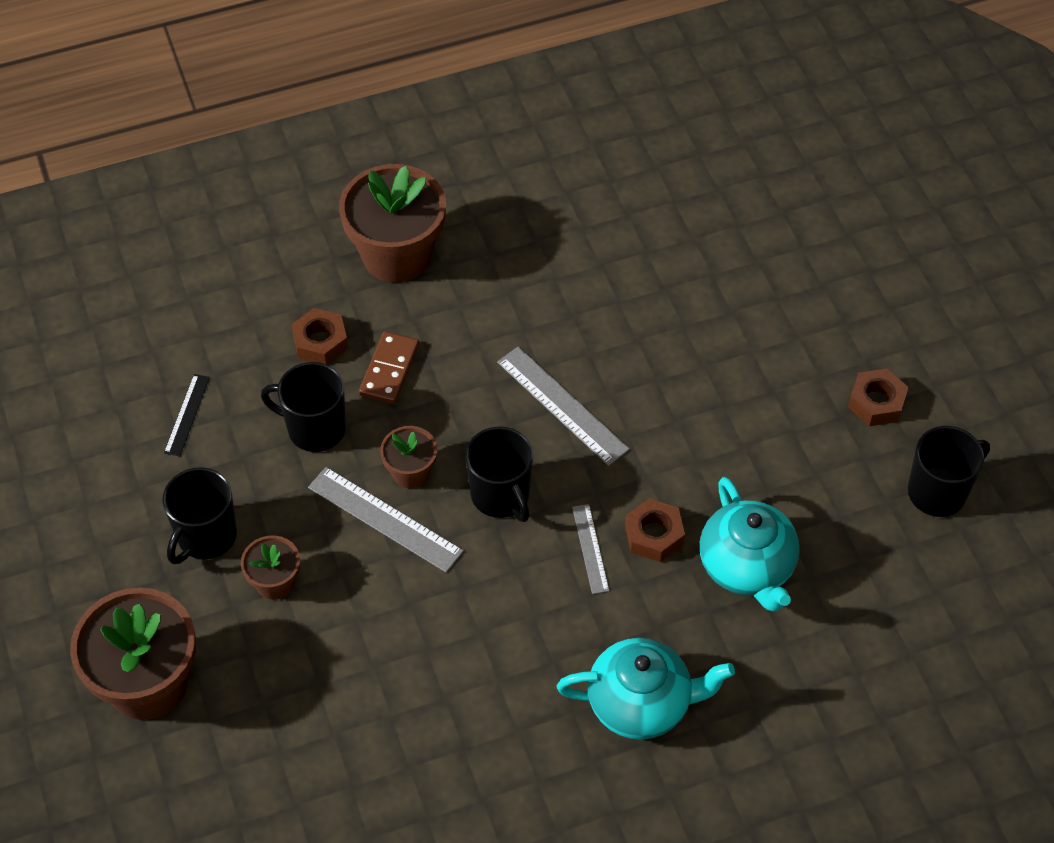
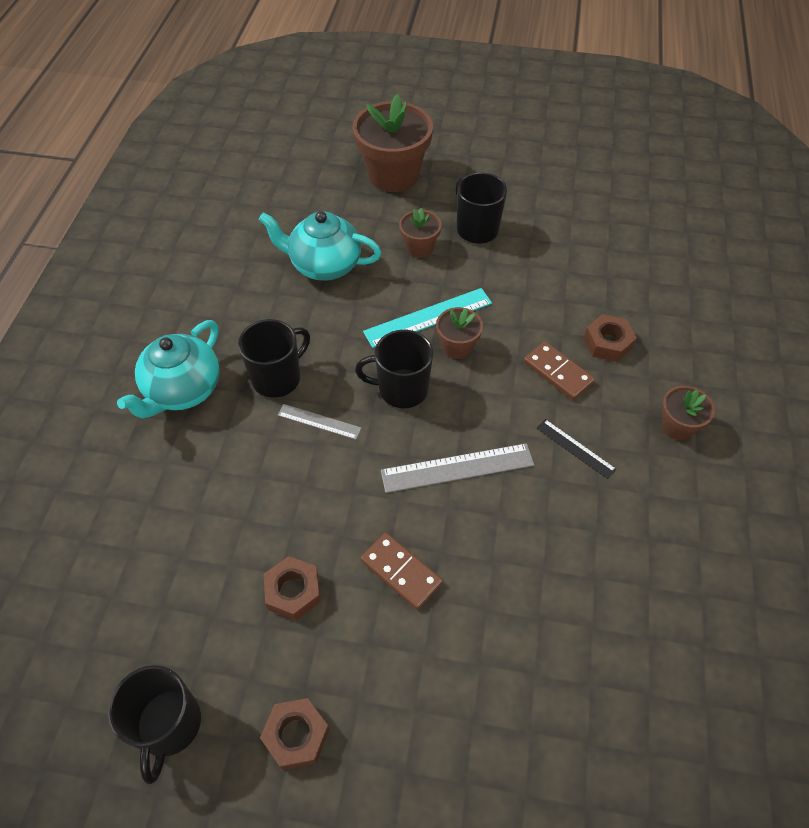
camera: 120 degrees right, 0 degrees up
black ruler [164,374,210,456] -> black ruler moved to [536,419,617,479]
black mug [261,362,346,452] -> black mug moved to [238,319,310,398]
grey ruler [308,467,464,573] -> turquoise ruler [363,288,492,348]
brown flower pot [339,164,446,283] -> brown flower pot [661,386,715,440], size x0.50
brown nut [625,498,685,562] -> brown nut moved to [263,556,321,621]
turquoise teapot [700,477,800,612] -> turquoise teapot moved to [259,211,381,281]
none -> brown domino [360,532,443,610]

